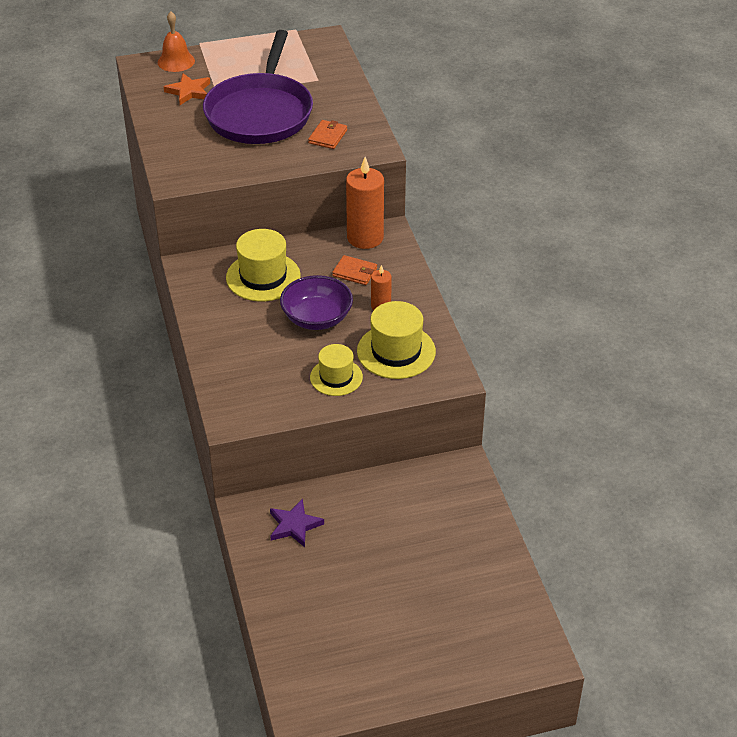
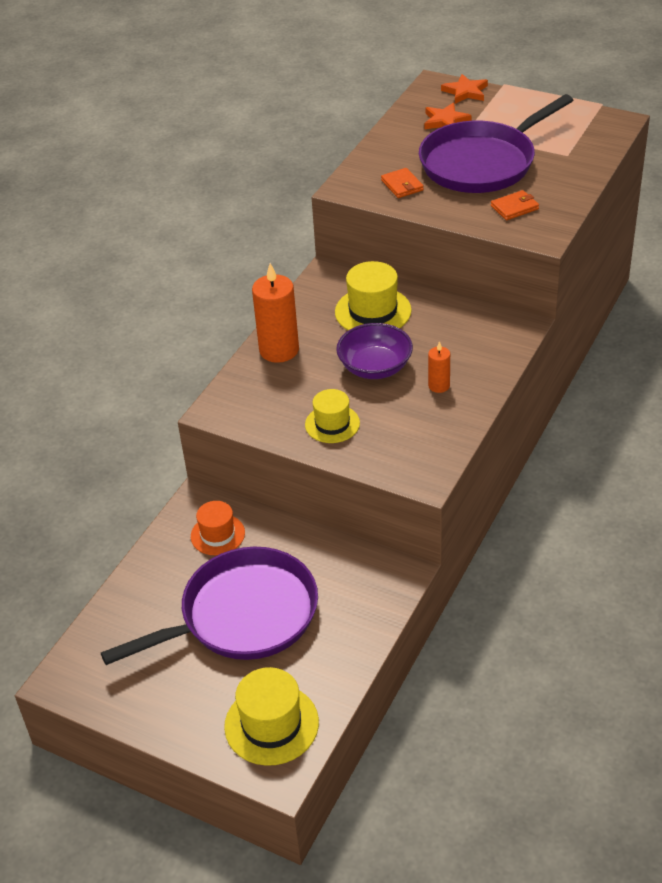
camera: 45 degrees right, 0 degrees up
orange bell [158,11,195,72] -> orange star [441,74,488,104]
purple star [270,499,324,547] -> orange hat [191,501,245,555]
orange wallet [332,255,377,285] -> orange wallet moved to [381,168,424,198]
orange candle [346,157,384,249] -> orange candle moved to [252,263,299,363]
yellow hat [357,301,436,379] -> yellow hat moved to [224,667,319,766]
none -> purple pan [101,547,318,665]

